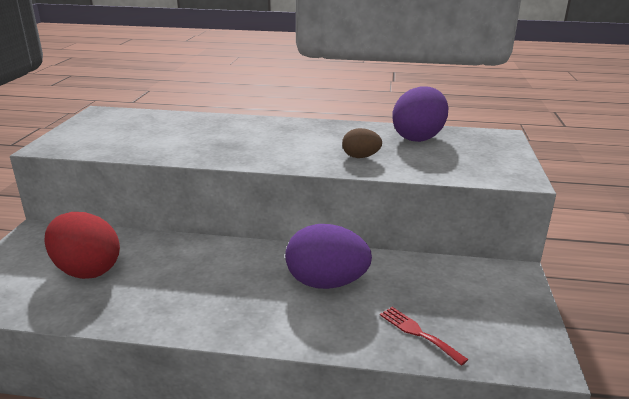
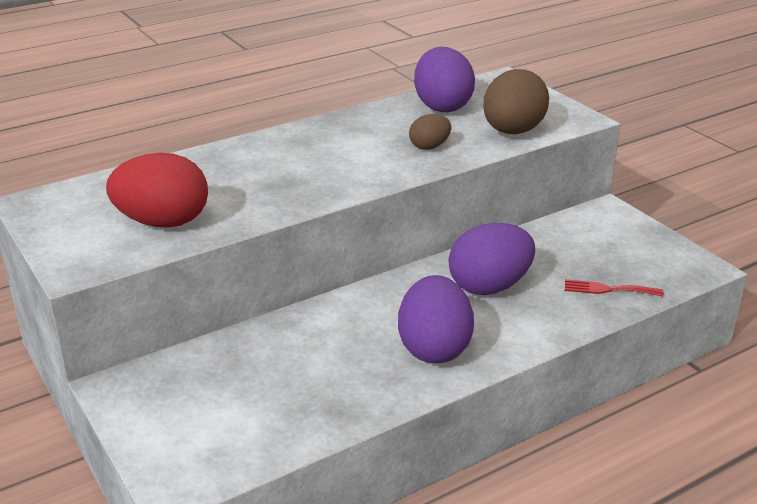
camera: 40 degrees left, 5 degrees up
red egg [45,212,120,279] -> red egg moved to [106,153,208,228]
none -> purple egg [398,275,474,363]
none -> brown egg [483,69,549,134]

